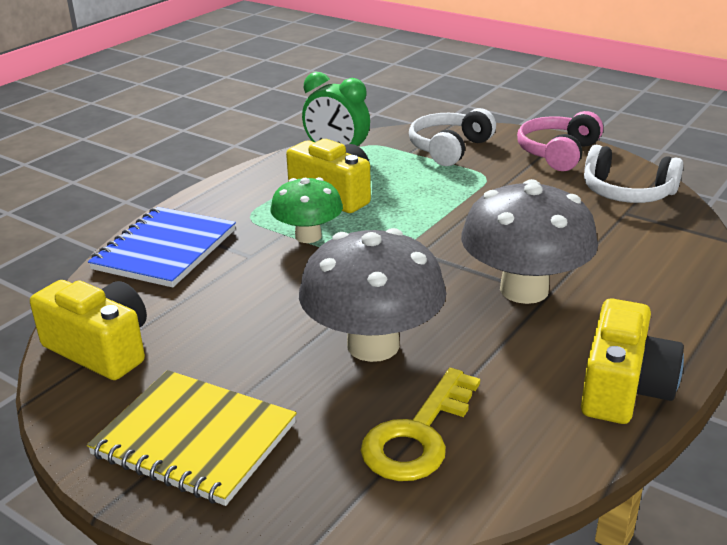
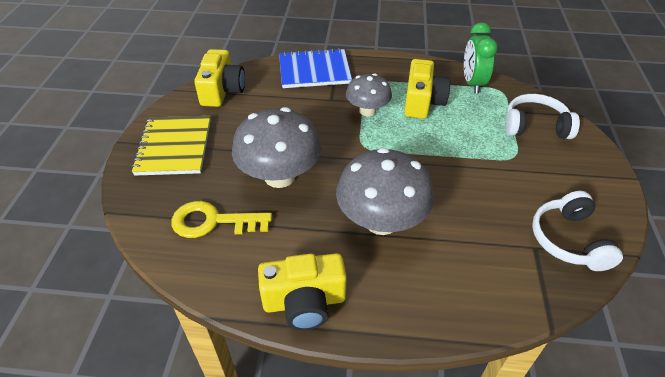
camera: 60 degrees right, 15 degrees up
green mushroom [270,177,343,243] -> grey mushroom [346,73,392,116]
pink headphones [517,111,603,171] -> none

